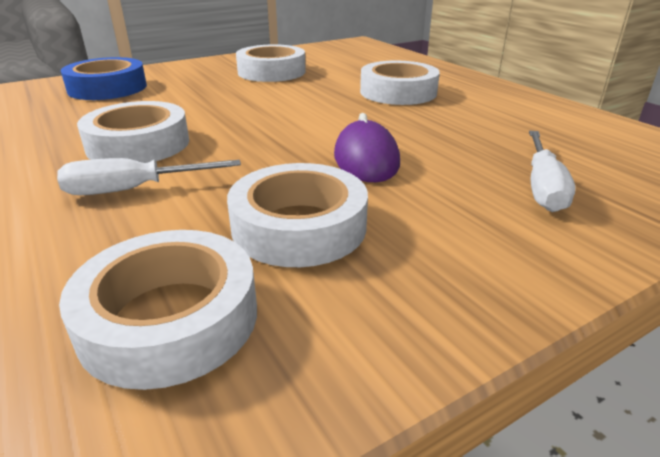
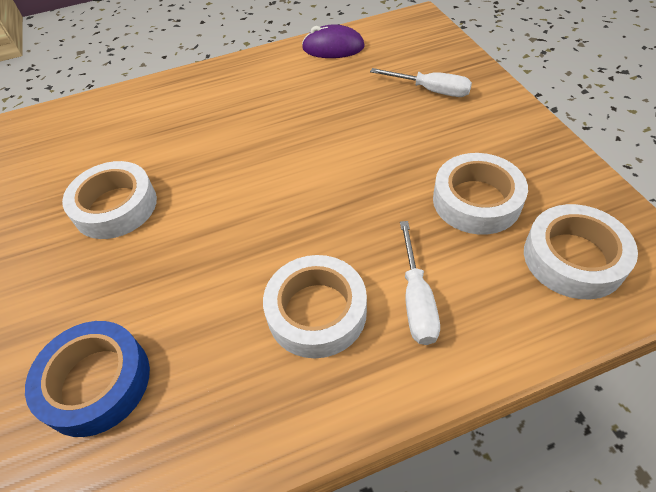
camera: 75 degrees left, 20 degrees up
purple mouse [334,113,400,182] -> purple mouse moved to [302,25,365,58]
white tape [360,60,440,105] -> none

